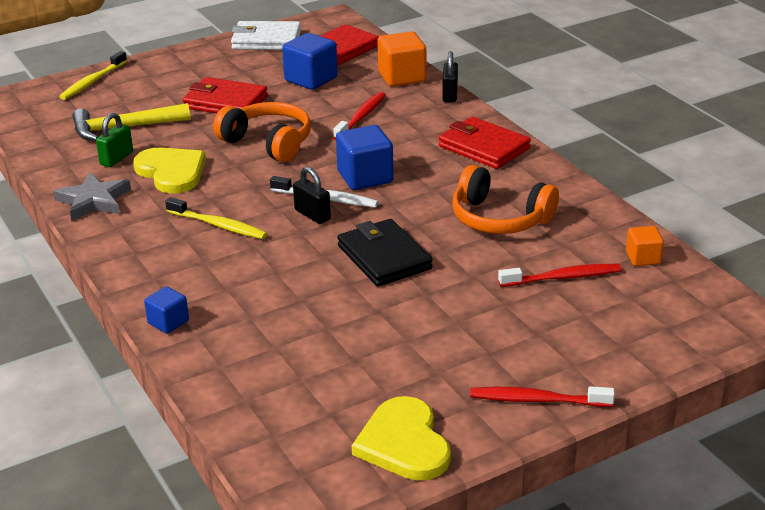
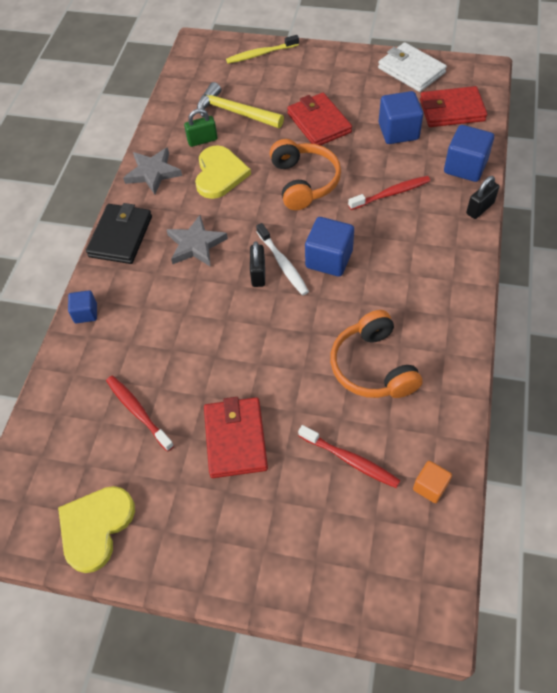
camera: 45 degrees right, 25 degrees up
yellow toothbrush [165,197,267,239] -> grey star [167,215,228,267]
black wallet [337,219,433,286] -> black wallet moved to [86,203,152,264]
orange cube [377,31,426,87] -> blue cube [444,125,494,182]
red wallet [439,117,531,169] -> red wallet moved to [204,397,268,478]
red toothbrush [470,386,615,407] -> red toothbrush moved to [106,376,174,451]

